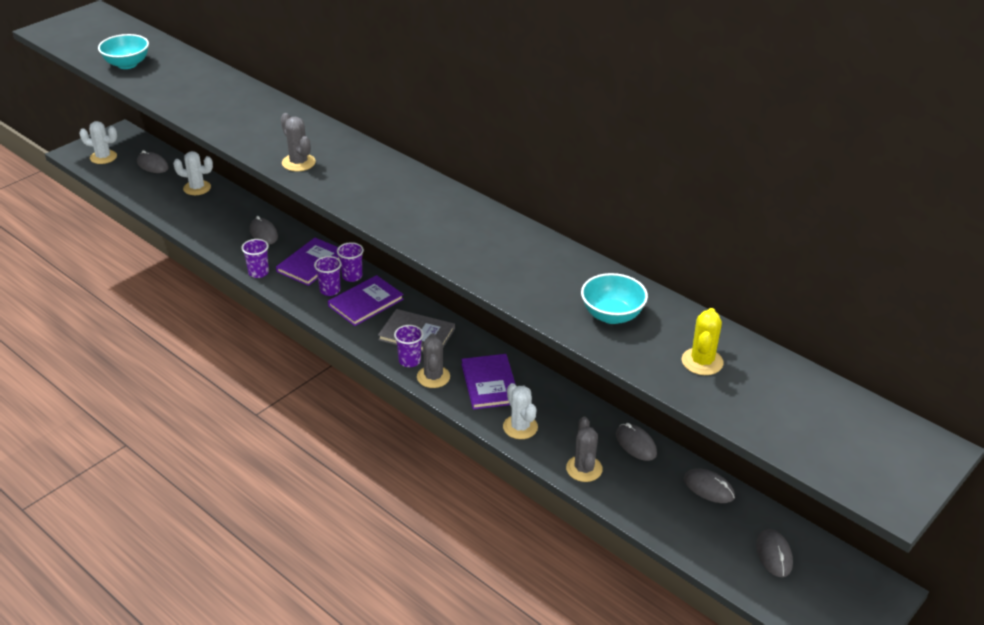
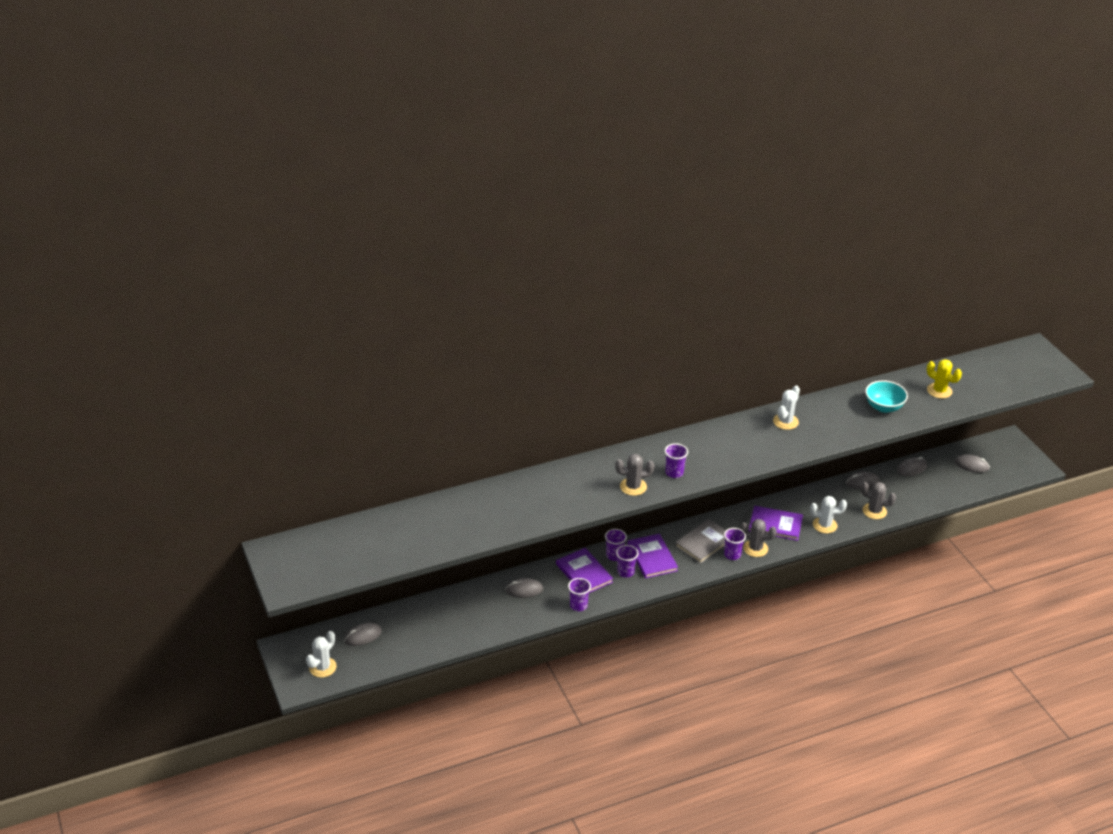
camera: 65 degrees left, 0 degrees up
turquoise bowl [98,34,149,69] -> none
white cactus [173,151,213,195] -> white cactus moved to [773,385,800,430]
none -> purple cup [665,443,688,478]

